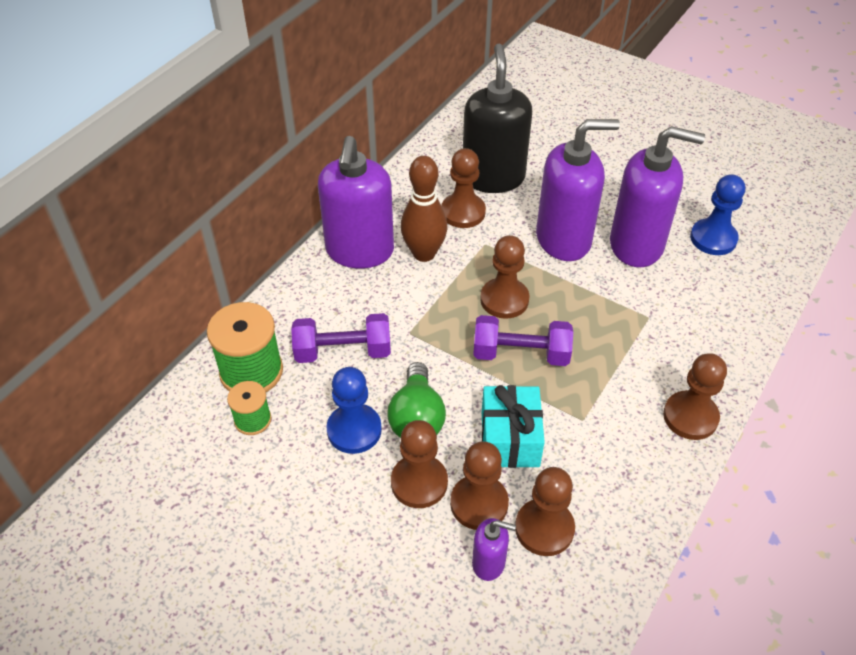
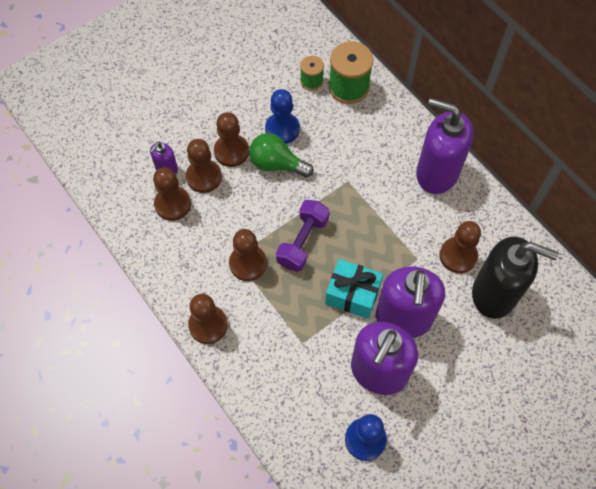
camera: 110 degrees right, 15 degrees up
purple dumbbell [291,313,391,363] -> none
brown bowling pin [401,156,448,262] -> none
brown pawn [480,235,530,319] -> brown pawn moved to [229,229,267,281]
turquoise gift [482,385,545,468] -> turquoise gift moved to [325,259,383,319]

